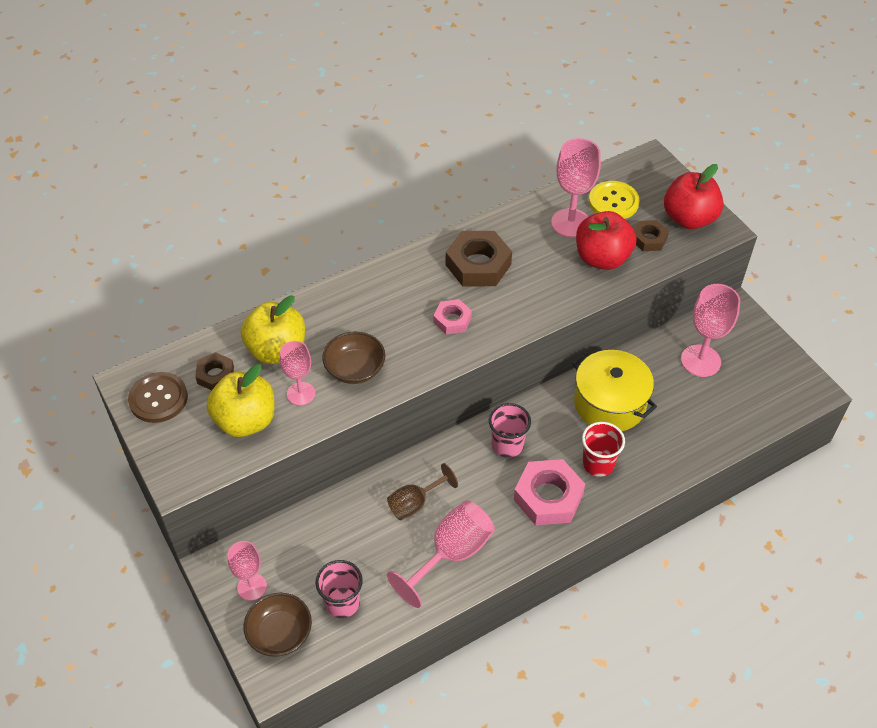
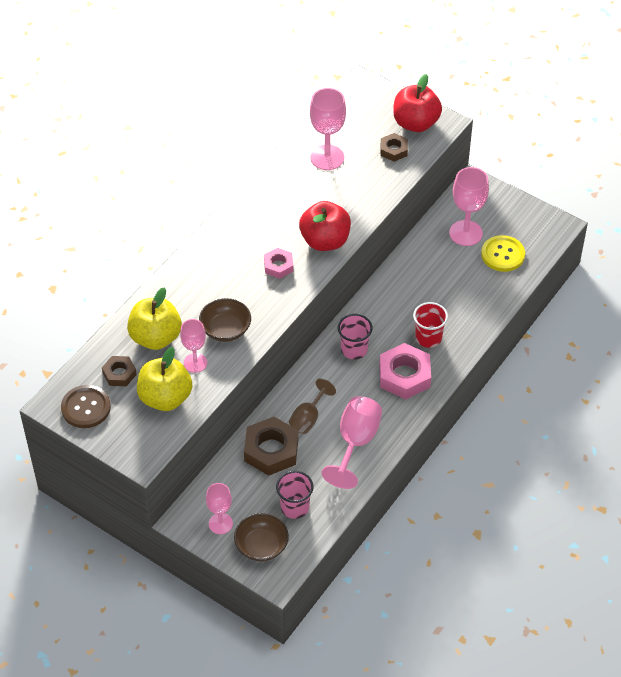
camera: 25 degrees left, 0 degrees up
brown nut [446,231,512,286] -> brown nut moved to [244,417,298,476]
yellow pot [572,350,657,431] -> none
red apple [576,211,636,270] -> red apple moved to [299,201,351,251]
yellow button [589,181,640,219] -> yellow button moved to [481,235,525,272]

